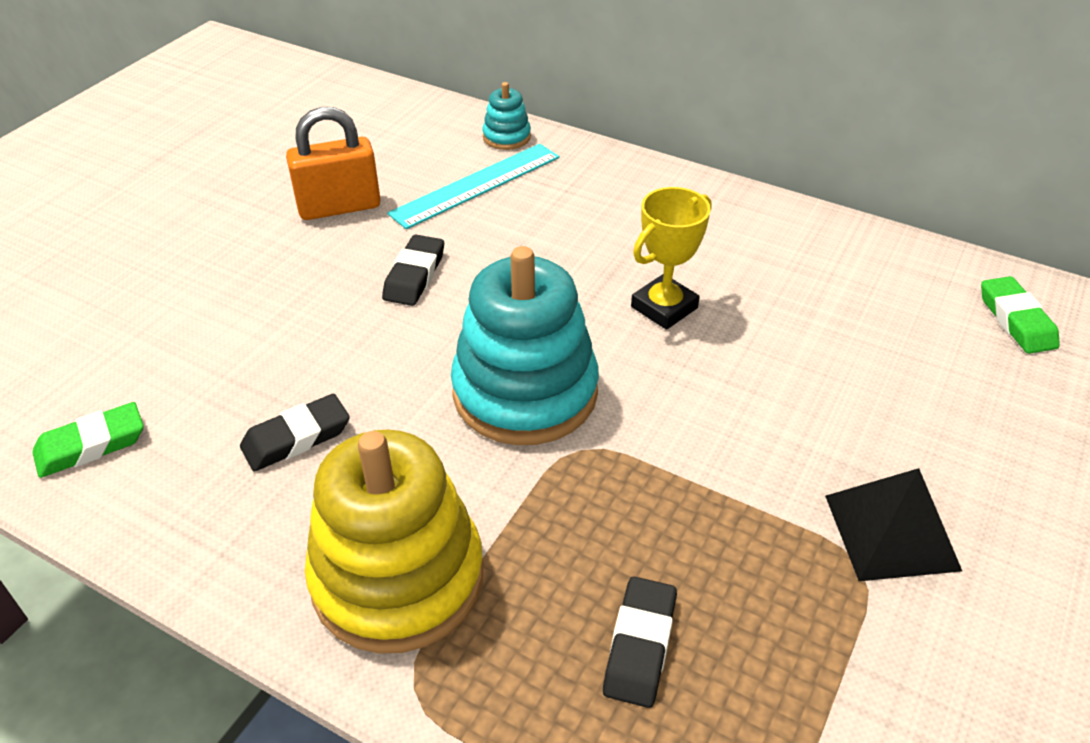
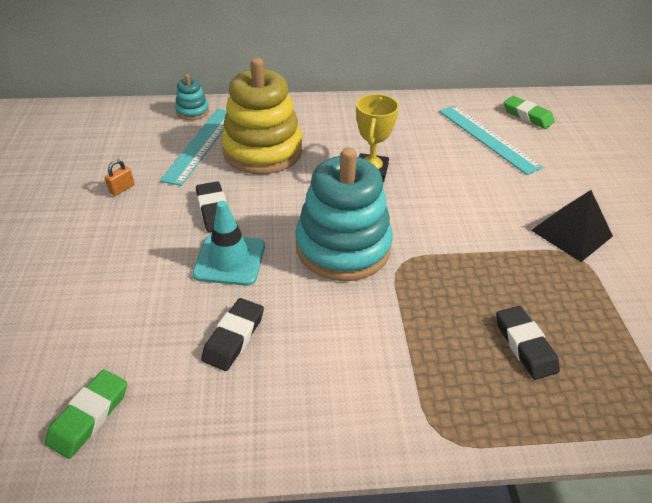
camera: 35 degrees left, 0 degrees up
orange padlock [286,107,381,220] -> orange padlock [105,160,135,196], size x0.43
yellow stacking toy [305,430,483,654] -> yellow stacking toy moved to [221,58,303,174]
none -> turquoise traffic cone [192,201,265,286]
none -> turquoise ruler [439,105,543,175]

